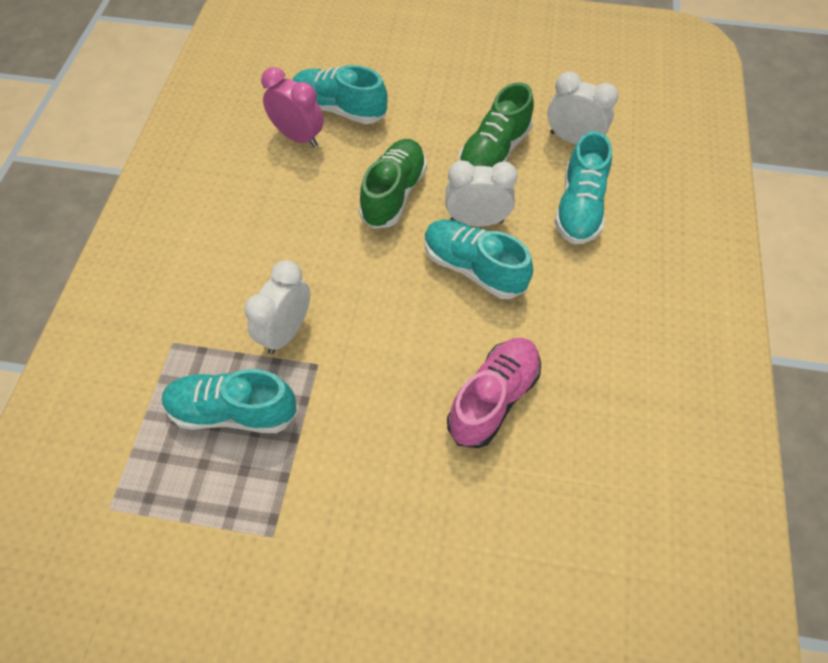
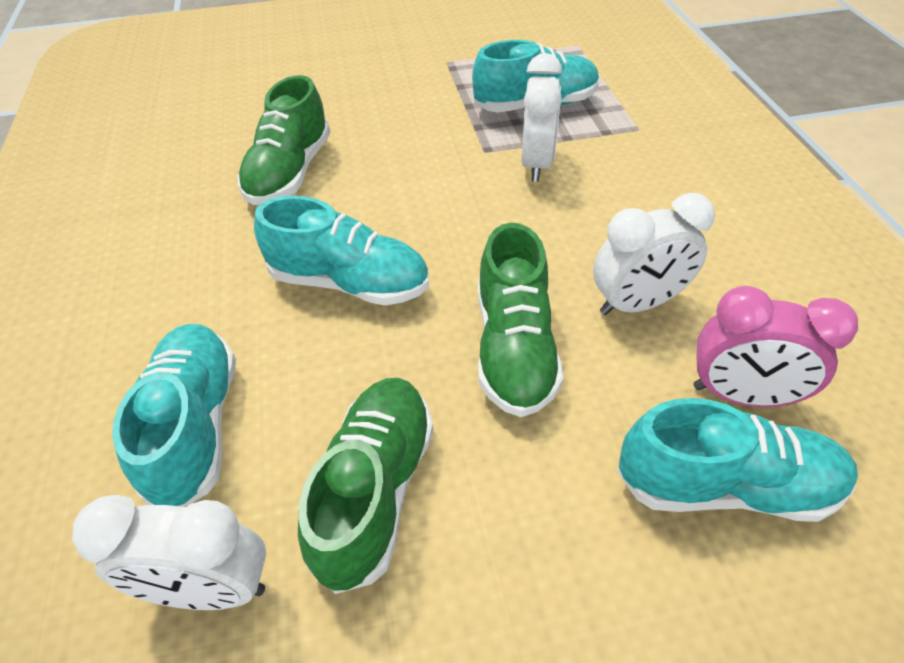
camera: 160 degrees right, 10 degrees down
white clock [446,160,518,227] -> white clock moved to [593,193,715,315]
pink shoe [447,338,541,448] -> green shoe [238,75,330,205]

